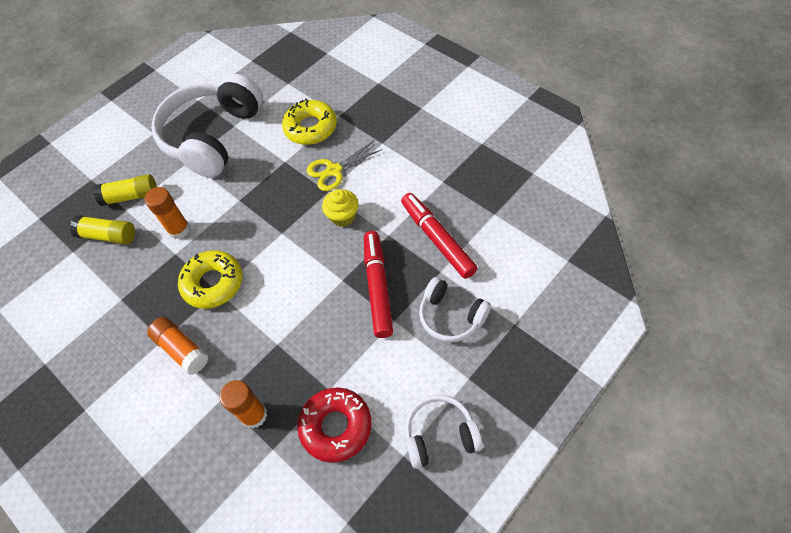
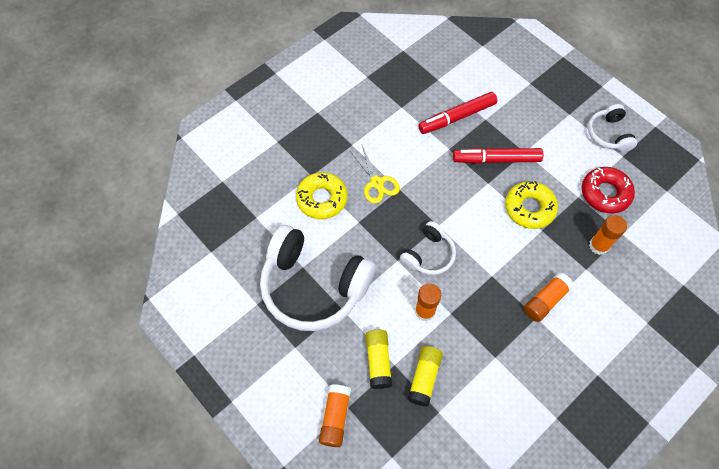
camera: 90 degrees left, 5 degrees up
yellow donut [178,250,243,309] -> yellow donut moved to [505,181,558,229]
yellow cupcake [322,189,358,227] -> none
white headphones [419,277,491,342] -> white headphones moved to [400,221,456,275]
none -> orange glue stick [319,384,351,447]

